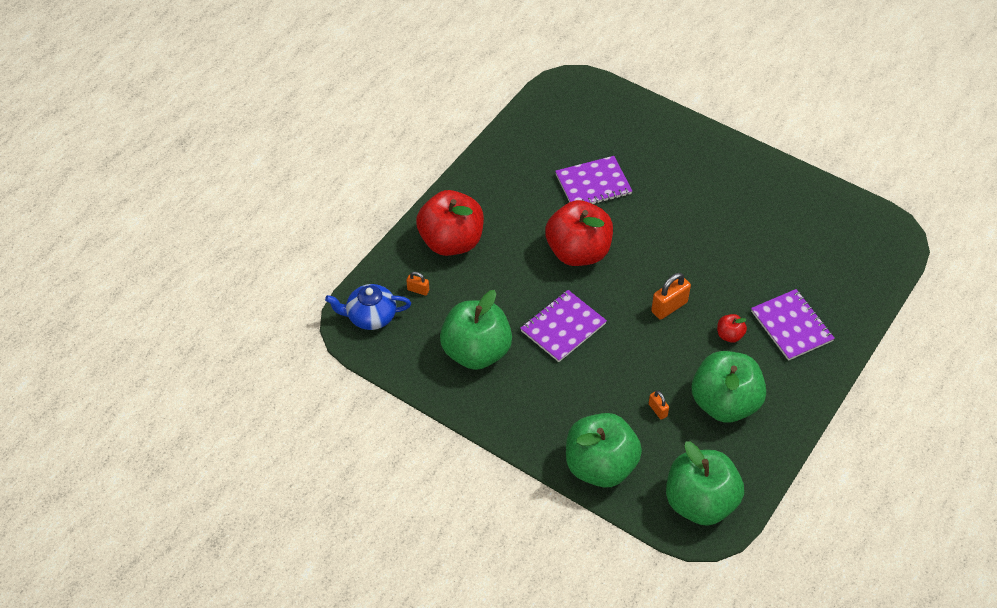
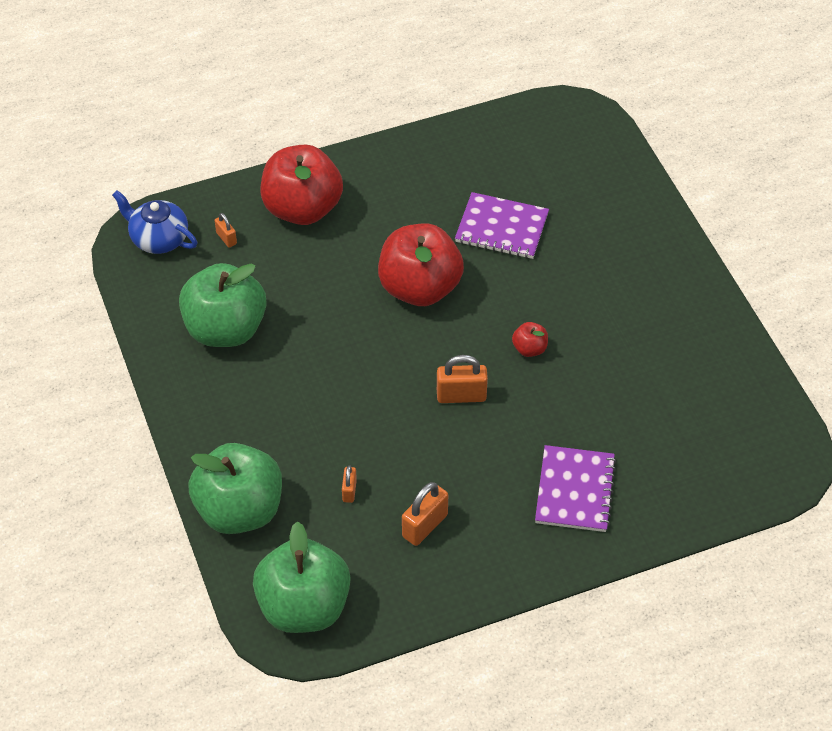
camera: 35 degrees right, 0 degrees up
purple notebook [520,290,607,362] -> none
green apple [692,351,766,423] -> orange padlock [402,482,448,546]
red apple [717,314,747,343] -> red apple moved to [512,322,548,357]

